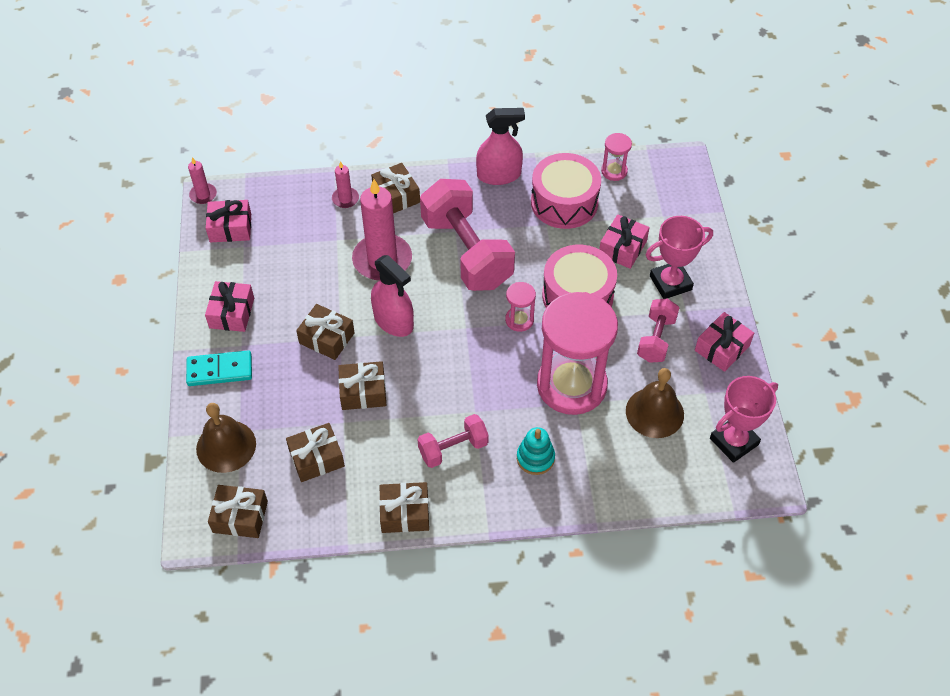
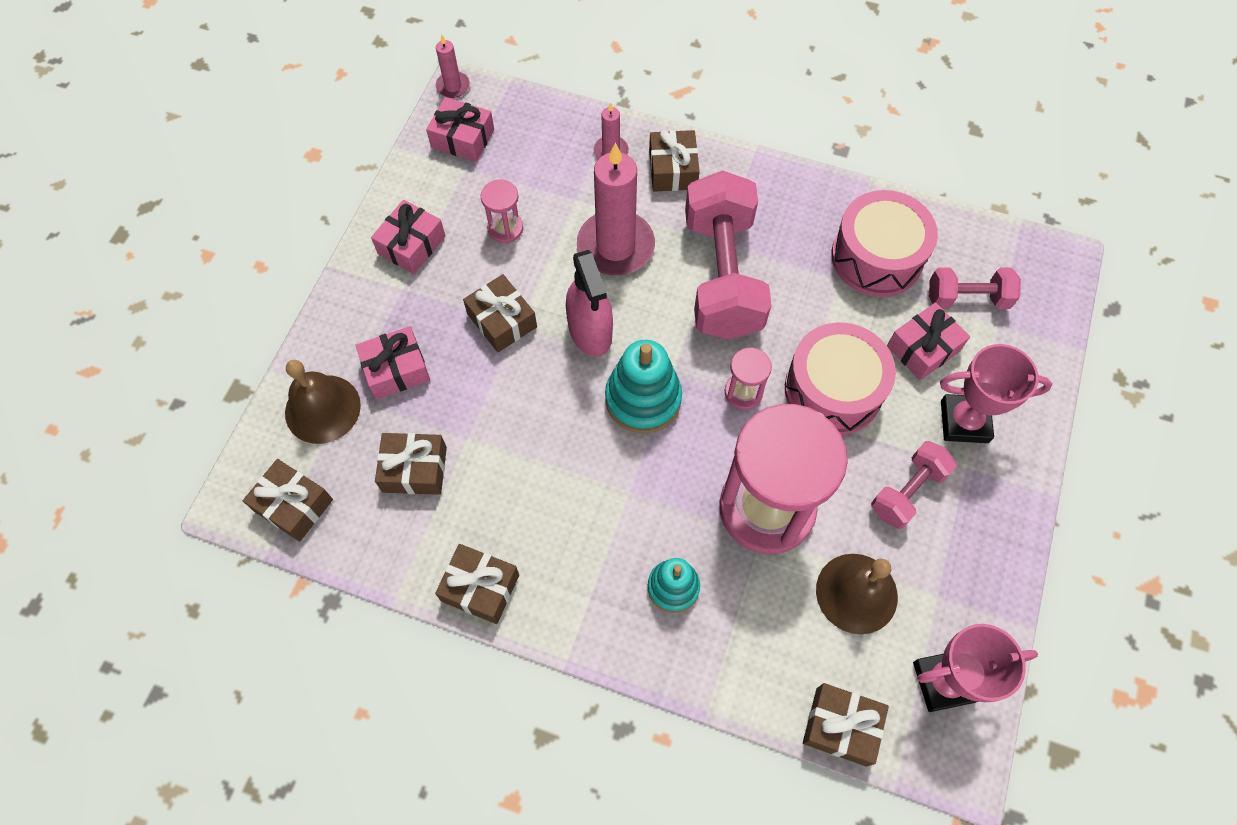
camera: 25 degrees right, 10 degrees up
turquoise domino [186,350,252,386] -> none
brown gift [338,361,386,410] -> brown gift moved to [803,683,889,766]
pink dumbbell [417,414,489,468] -> pink dumbbell moved to [929,268,1021,309]
pink spray bottle [476,108,525,185] -> none
pink hourglass [601,133,632,181] -> pink hourglass moved to [480,179,523,243]
pink gift [695,312,754,372] -> pink gift moved to [355,326,430,399]
none -> turquoise stacking toy [605,340,682,433]

